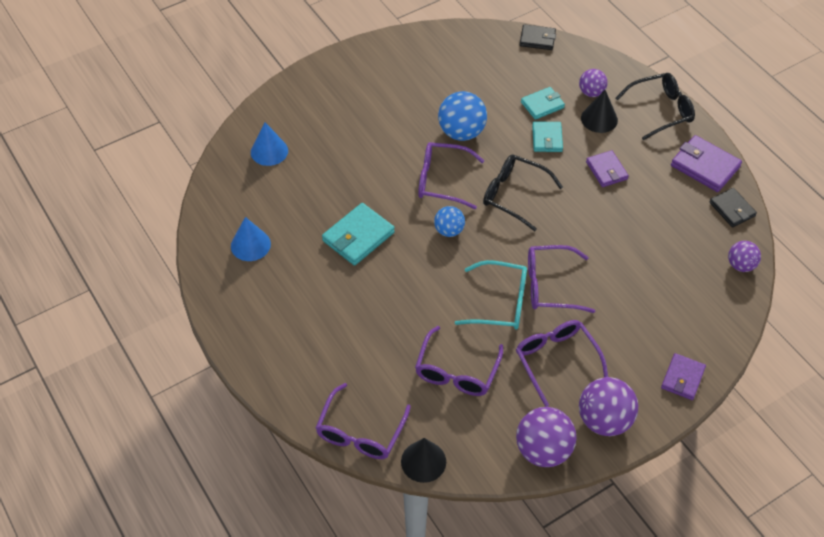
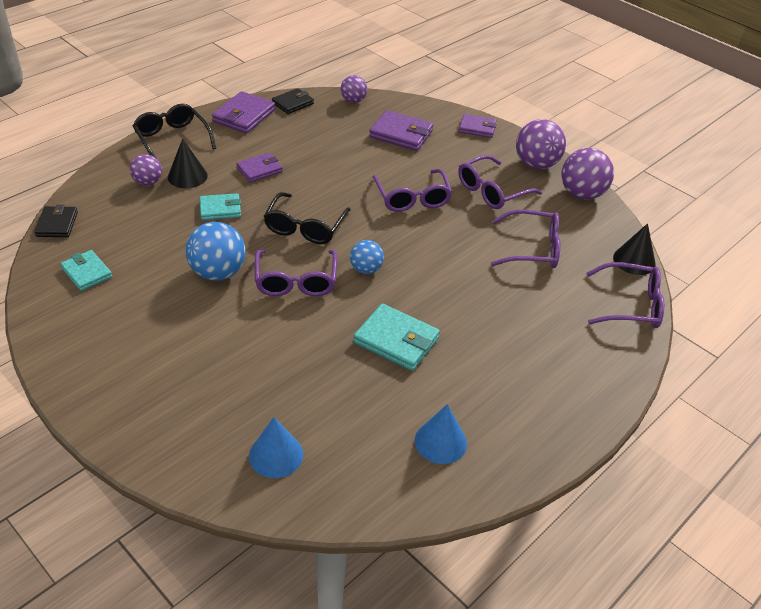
camera: 105 degrees left, 10 degrees down
turquoise glasses [455,260,527,329] -> none
turquoise wallet [521,87,565,120] -> turquoise wallet moved to [60,250,112,291]
none -> purple wallet [369,110,433,151]

